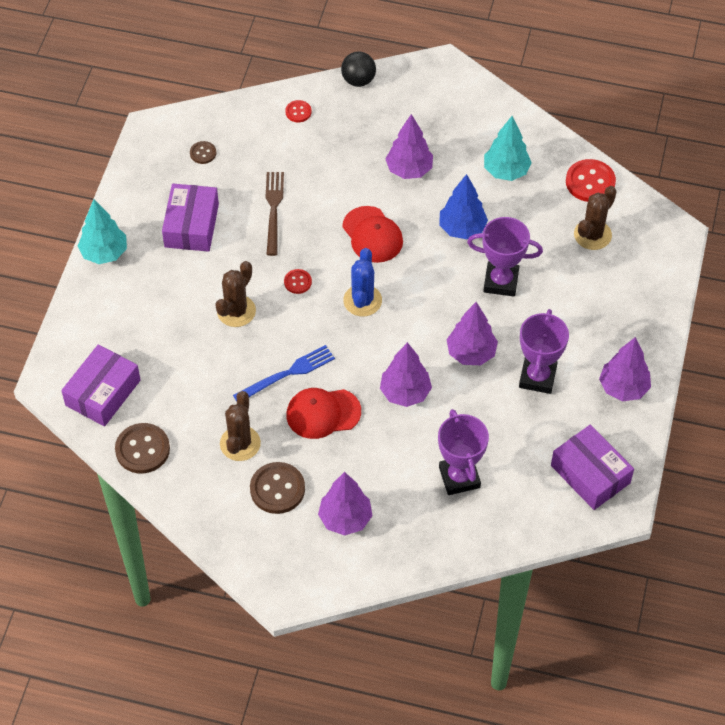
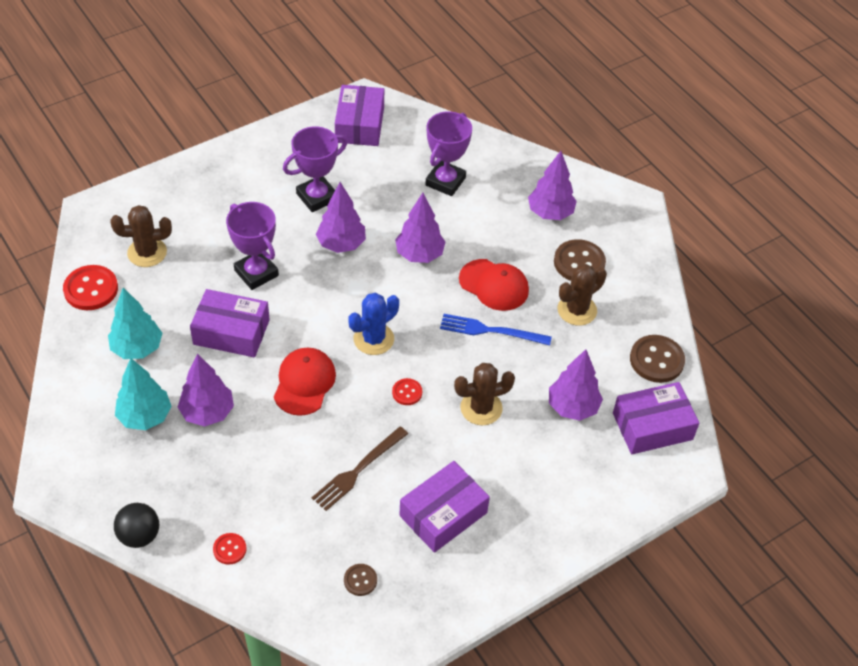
camera: 140 degrees left, 5 degrees down
turquoise tree [78,199,127,264] -> turquoise tree moved to [115,358,171,430]
blue tree [439,174,488,239] -> purple box [190,289,270,357]
purple tree [599,337,651,401] -> purple tree moved to [549,349,603,421]

